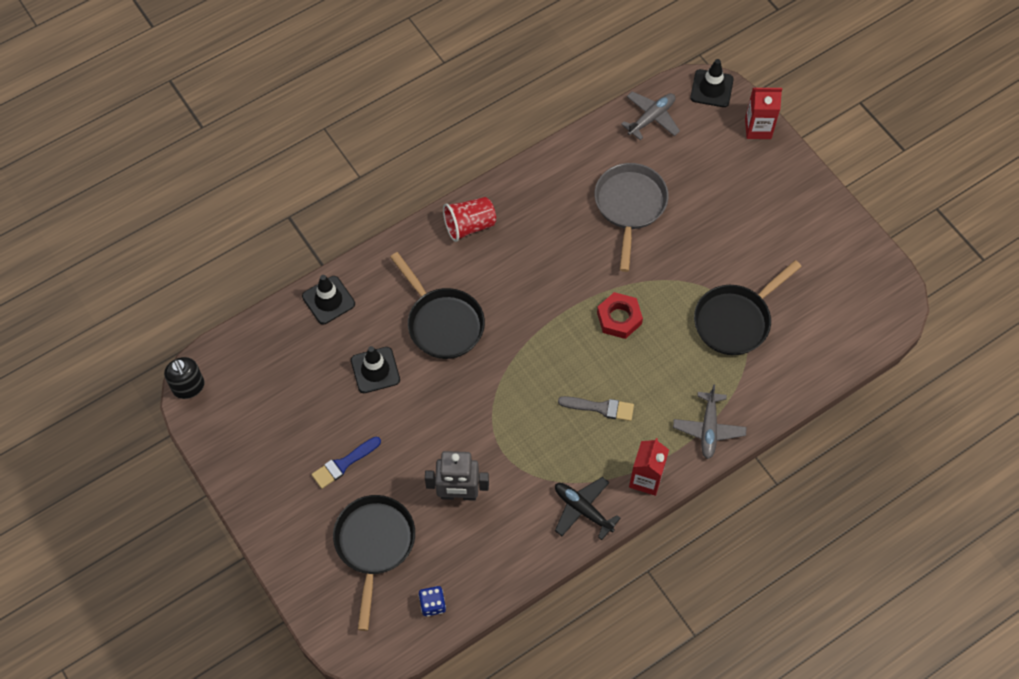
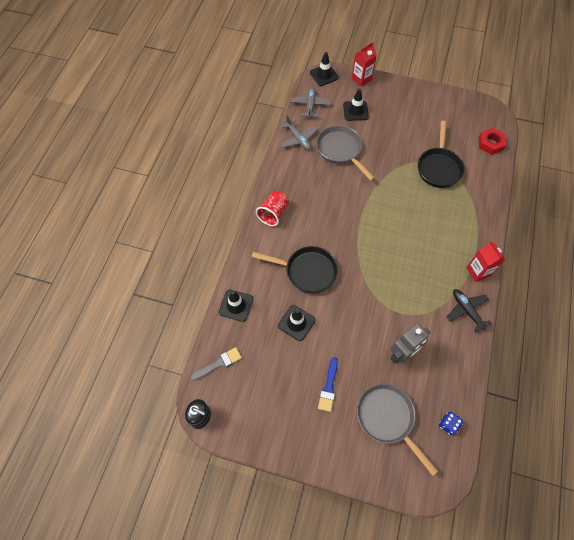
camera: 40 degrees left, 0 degrees up
black pan [333,495,415,631] -> grey pan [357,384,438,476]
black plane [555,477,621,540] -> black plane turned 60 degrees clockwise [447,289,491,332]
grey brush [558,396,634,421] -> grey brush moved to [191,347,242,381]
red nut [597,292,643,339] -> red nut moved to [479,128,506,155]
grey plane [673,384,747,459] -> grey plane moved to [281,115,317,150]
none -> black traffic cone [343,89,369,121]

